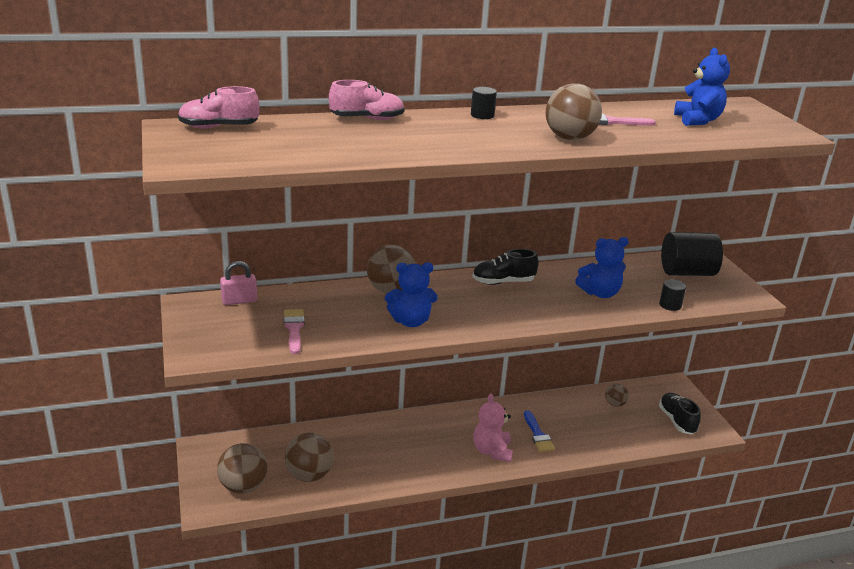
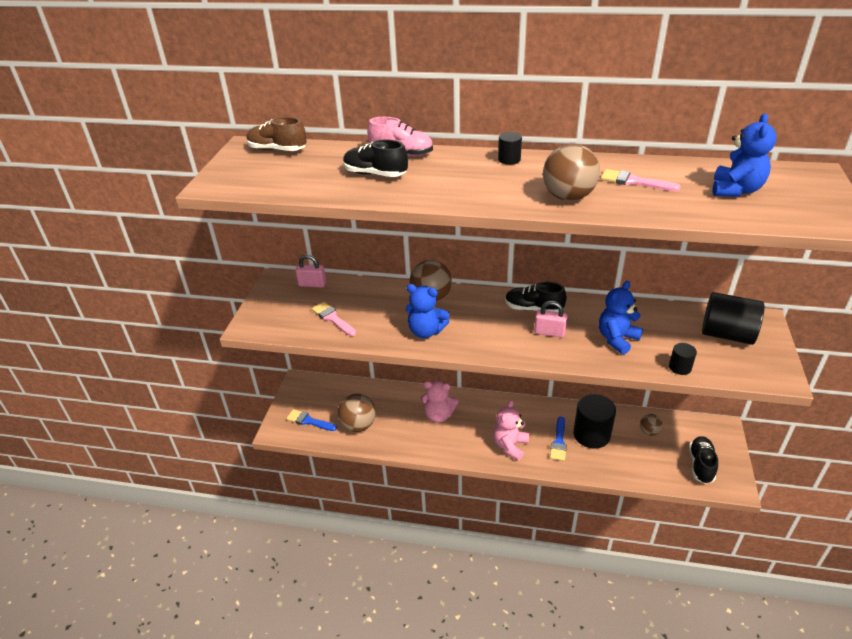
camera: 30 degrees right, 10 degrees up
pink shoe [178,86,259,129] -> brown shoe [246,117,307,151]
brown ball [217,443,268,494] -> blue brush [286,409,337,431]
pink brush [284,309,305,354] -> pink brush turned 60 degrees counterclockwise [312,302,356,336]
blue teddy bear [575,237,629,298] -> blue teddy bear turned 120 degrees clockwise [599,281,643,355]
none -> black shoe [343,139,408,177]
none -> pink teddy bear [421,381,458,423]
none -> pink padlock [534,301,567,338]
none -> black cylinder [573,394,616,449]

